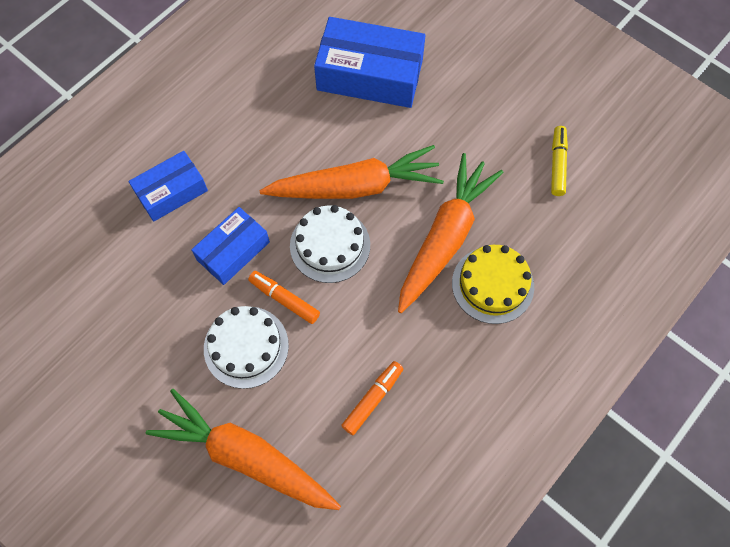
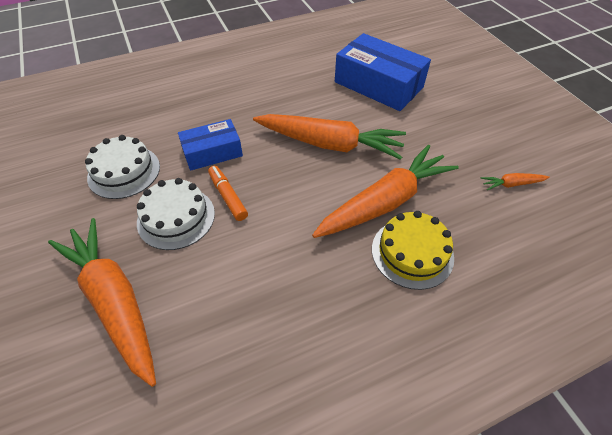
camera: 25 degrees right, 15 degrees down
blue box [128,151,208,222] -> none
white cake [290,205,370,283] -> white cake moved to [85,135,160,199]
orange marker [341,361,403,435] -> none
yellow marker [551,126,568,196] -> orange carrot [481,173,550,190]

